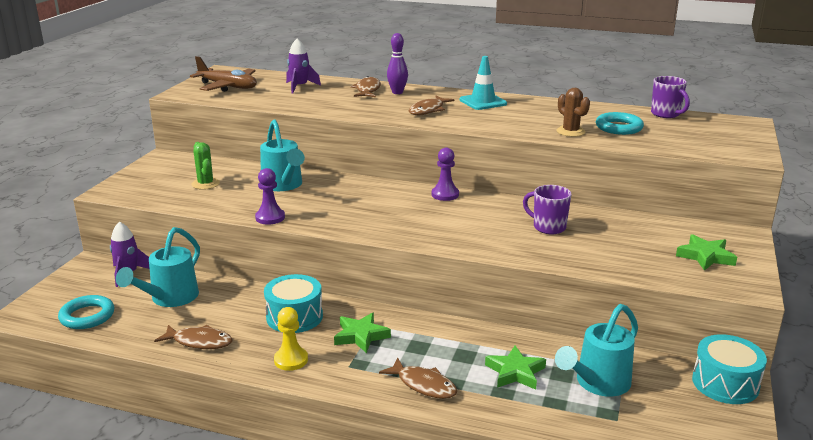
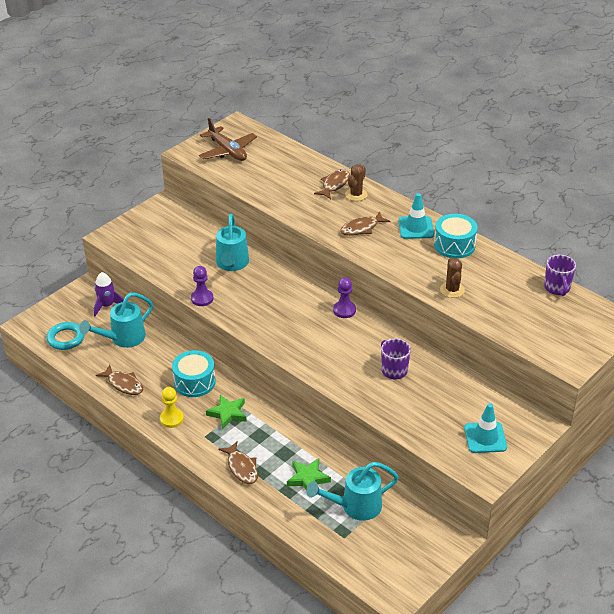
camera: 25 degrees right, 15 degrees up
green cactus [191,142,220,190] -> none
purple rocket [286,38,321,94] -> none
purple bowling pin [387,33,408,94] -> brown cactus [345,165,368,201]
turquoise ring [596,112,644,135] -> none
green star [676,234,737,271] -> turquoise traffic cone [464,403,507,453]
turquoise drum [692,334,767,404] -> turquoise drum moved to [434,214,478,259]

